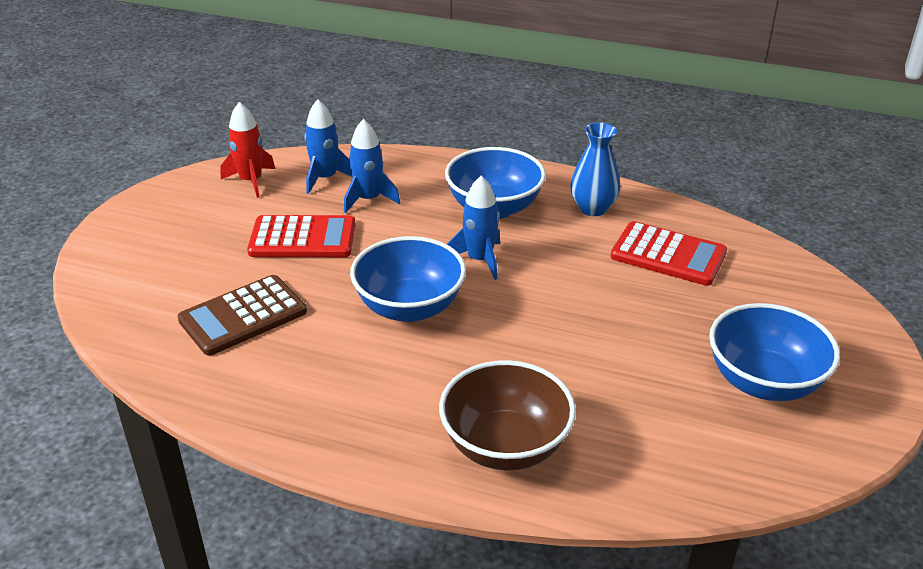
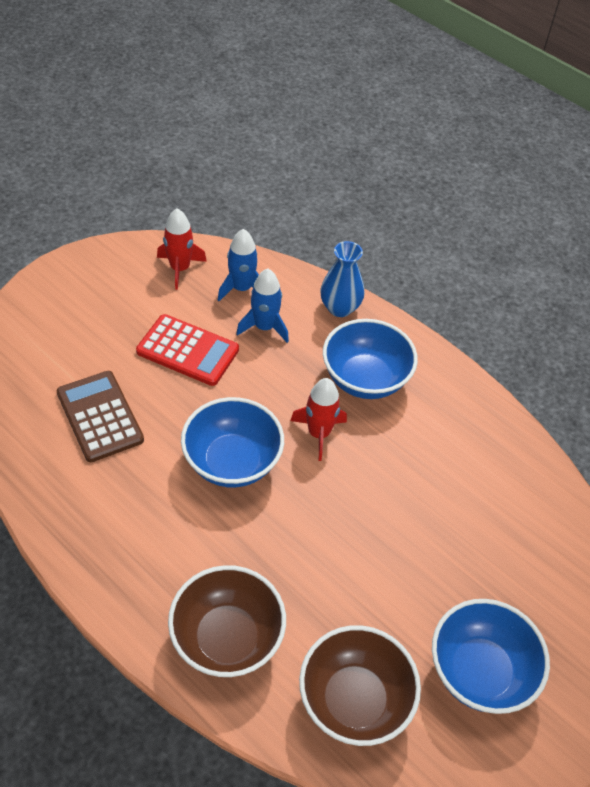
camera: 20 degrees right, 15 degrees up
brown calculator [178,275,307,356] -> brown calculator turned 75 degrees clockwise [57,371,144,462]
blue rocket [447,176,500,280] -> red rocket [290,378,347,461]
blue vase [570,122,620,216] -> blue vase moved to [320,241,365,317]
red calculator [611,221,727,286] -> none
none -> brown bowl [299,625,421,746]

